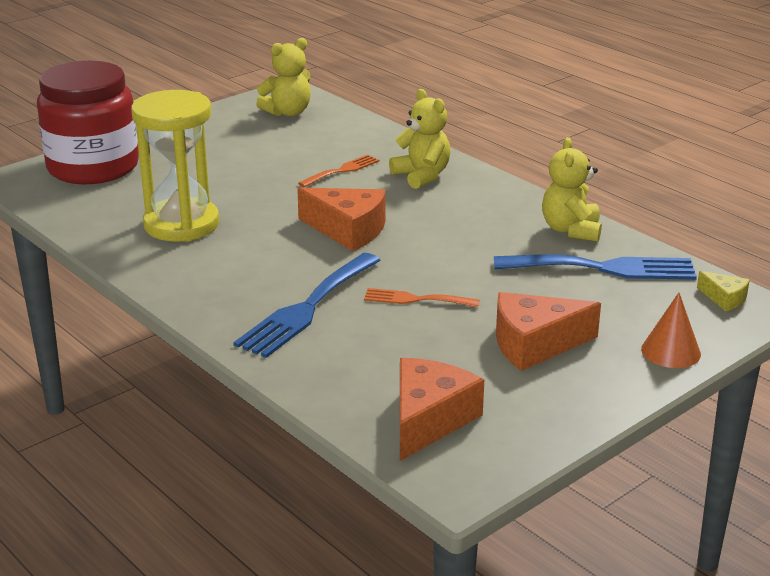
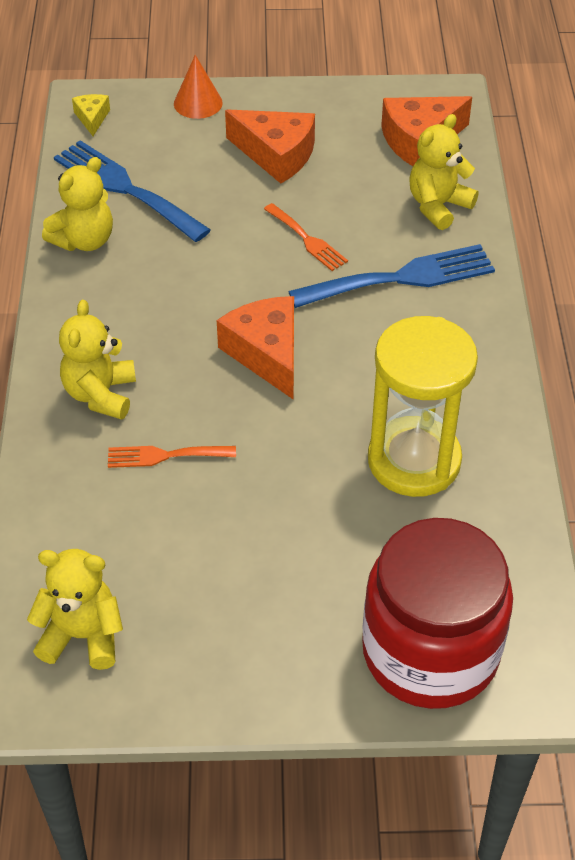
camera: 140 degrees left, 20 degrees up
none -> yellow teddy bear [409,114,478,230]

